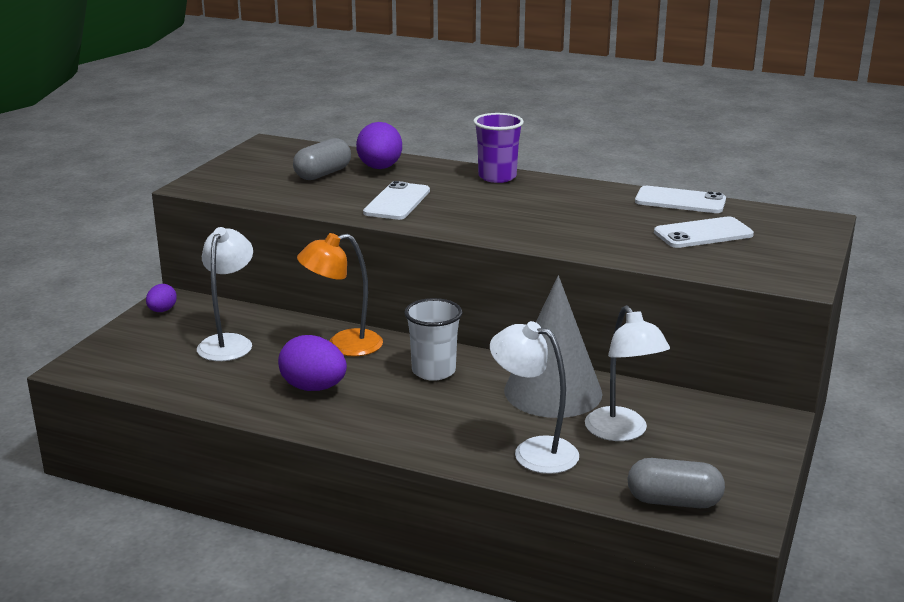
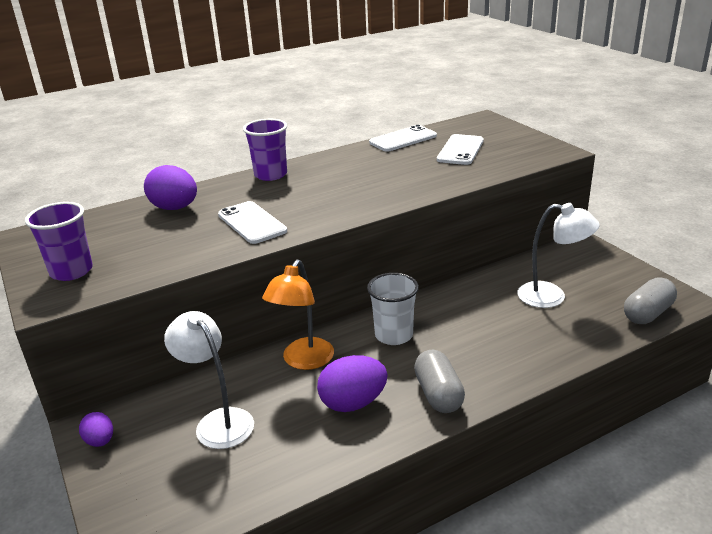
camera: 50 degrees left, 5 degrees up
grey capsule [293,138,351,180] -> grey capsule moved to [414,350,465,413]
white lamp [490,321,579,474] -> none
grey cone [504,276,602,418] -> none
none -> purple cup [25,202,93,281]

